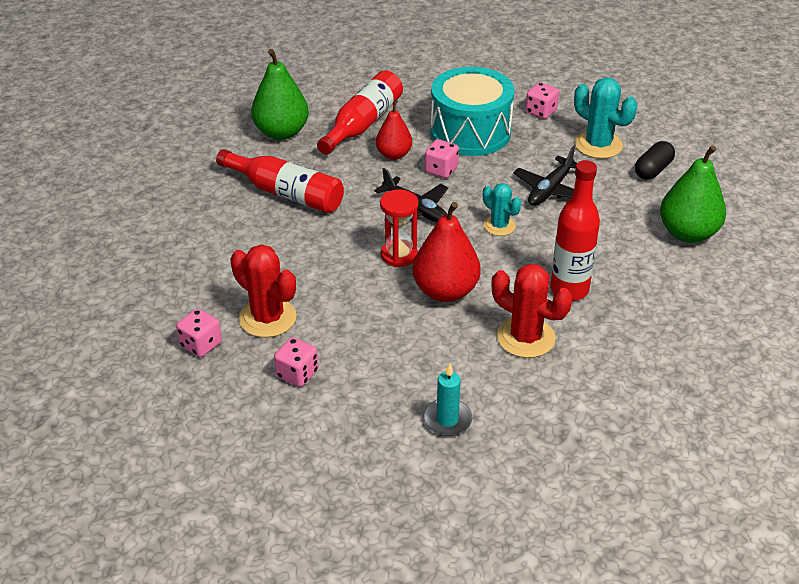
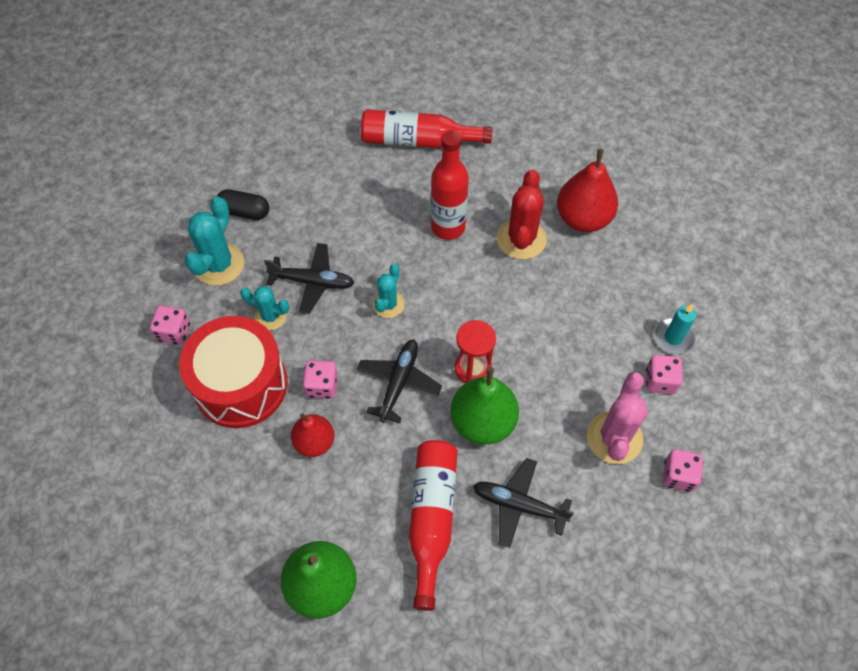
camera: 115 degrees left, 20 degrees up
red cactus [230,245,297,338] -> pink cactus [587,372,648,464]
red bottle [317,70,403,155] -> red bottle moved to [361,109,492,148]
red pear [413,202,481,302] -> red pear moved to [557,149,618,232]
turquoise candle [423,364,472,436] -> turquoise candle moved to [654,304,696,355]
turquoise drum [430,67,514,156] -> red drum [179,316,288,428]
green pear [660,145,726,243] -> green pear moved to [450,367,519,445]
none -> turquoise cactus [240,286,289,331]
none -> black plane [473,458,574,548]

